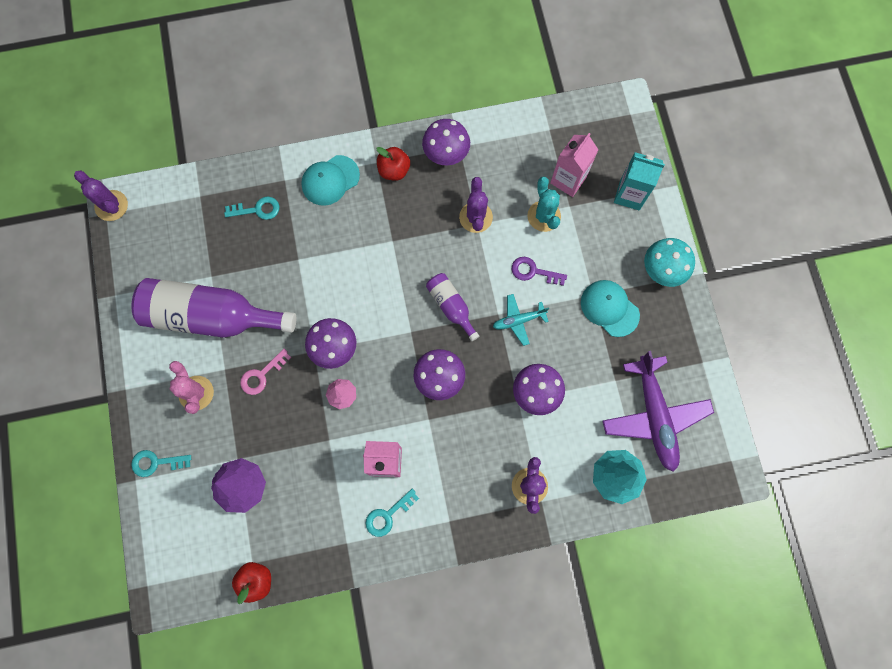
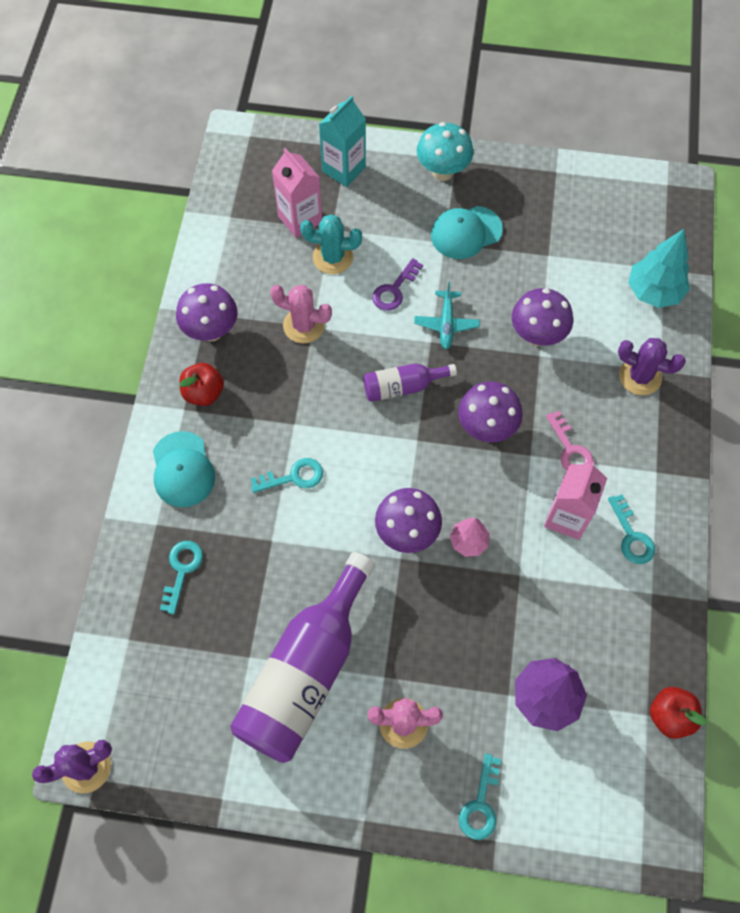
camera: 70 degrees left, 10 degrees down
pink key [240,349,291,395] -> pink key moved to [546,411,593,471]
purple cactus [459,177,493,233] -> pink cactus [270,285,332,343]
purple plane [603,351,714,472] -> none
none -> turquoise key [251,458,323,493]

